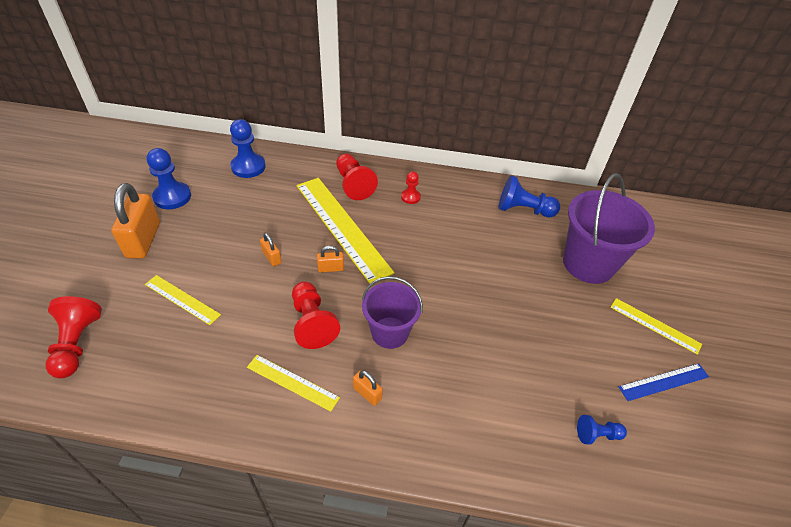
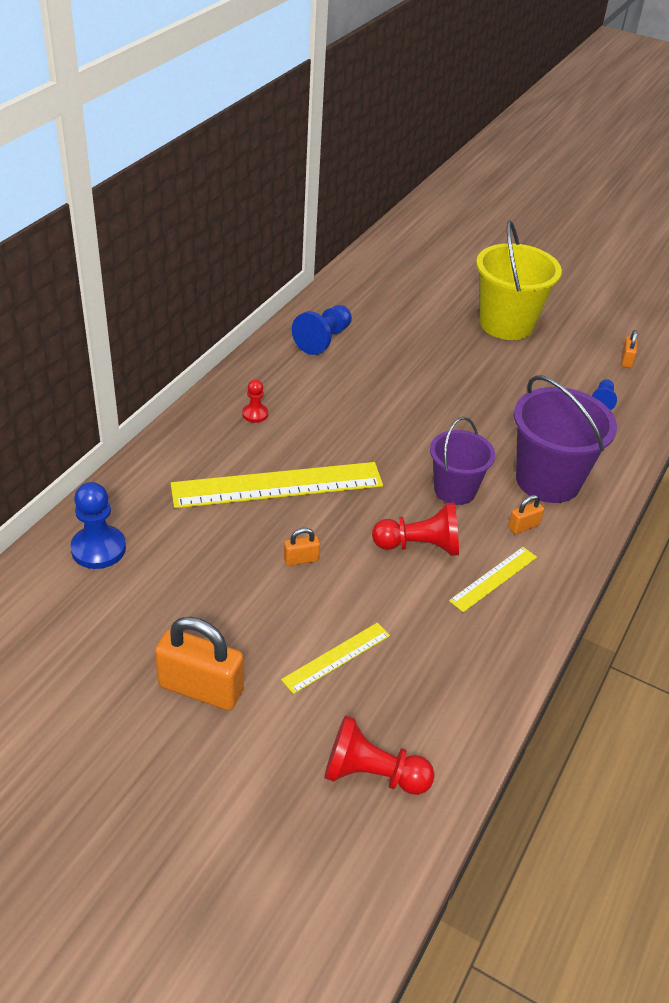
camera: 70 degrees left, 5 degrees down
blue pawn [147,148,191,209] -> none
orange padlock [317,245,344,272] -> orange padlock moved to [621,330,637,368]
red pawn [336,153,378,200] -> none
purple bucket [563,173,655,284] -> purple bucket moved to [514,375,617,503]
yellow ruler [610,298,702,355] -> yellow bucket [476,220,562,340]
blue ruler [619,363,709,401] -> none

